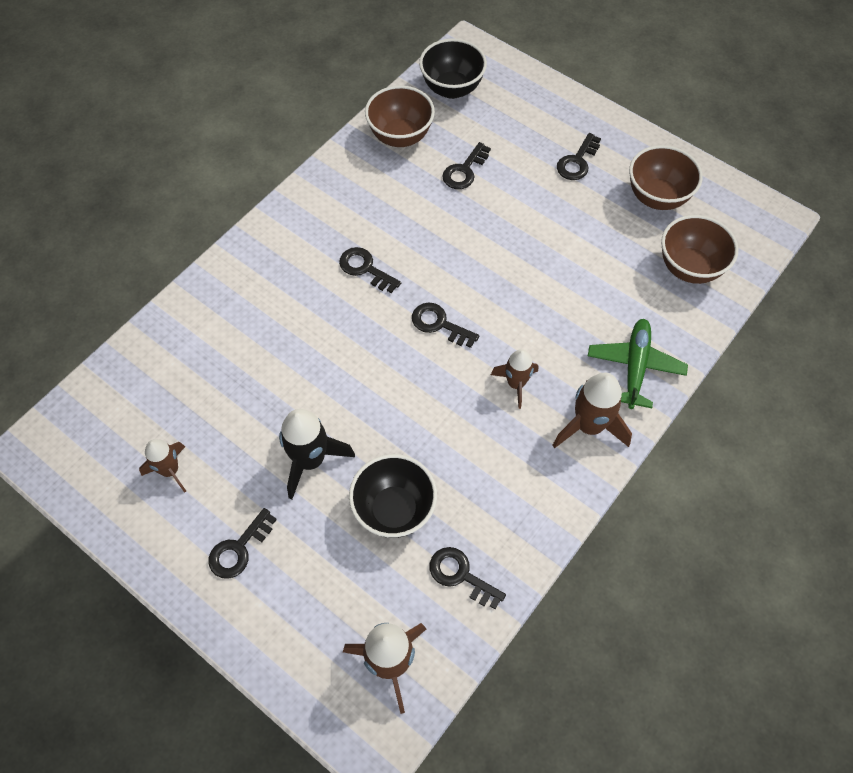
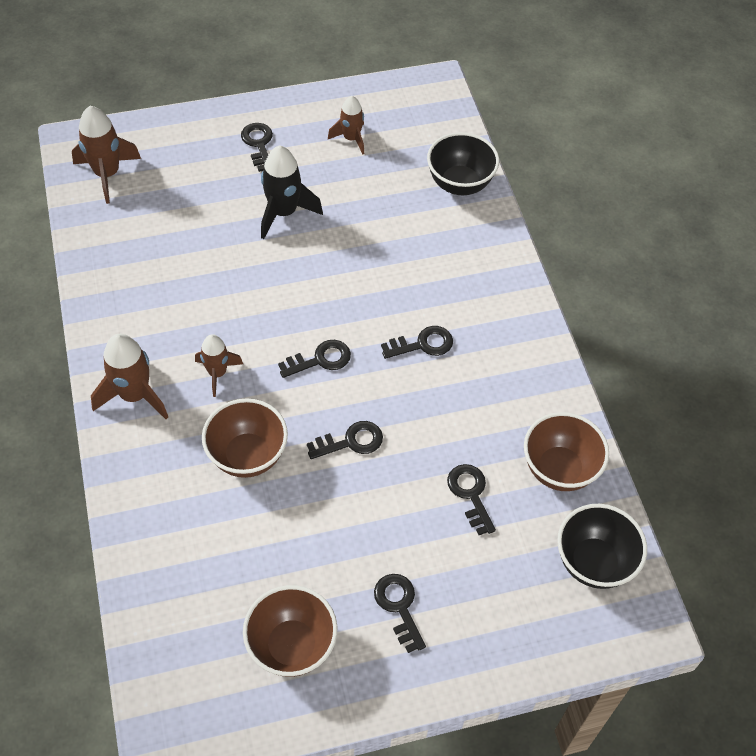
camera: 125 degrees right, 5 degrees down
black bowl [349,454,437,538] -> black bowl moved to [427,132,499,195]
black key [430,547,506,609] -> black key moved to [307,421,383,459]
green plane [588,319,688,409] -> none
brown bowl [661,215,738,284] -> brown bowl moved to [202,398,288,478]

